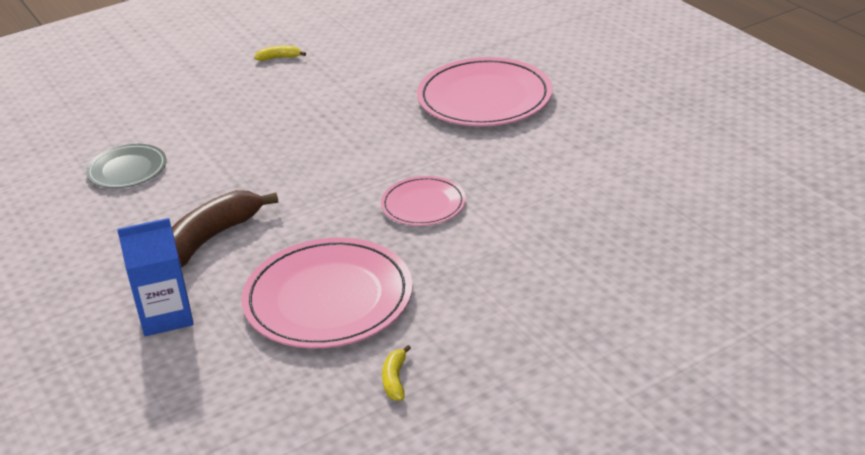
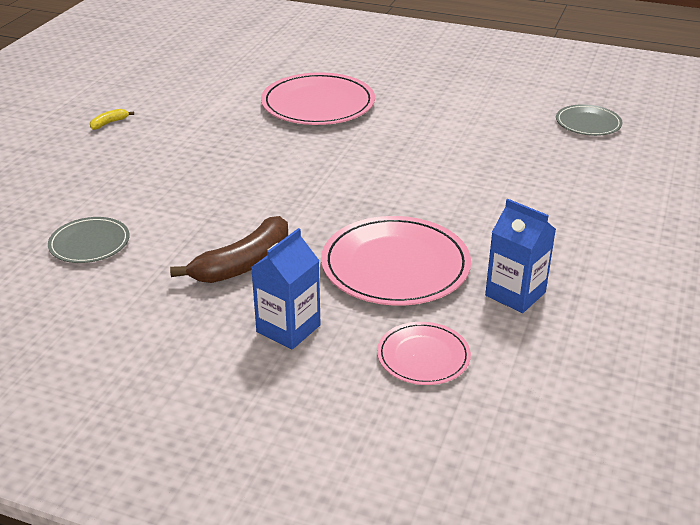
camera: 40 degrees left, 0 degrees up
brown banana [172,190,278,268] -> brown banana turned 135 degrees counterclockwise [170,216,288,283]
pink plate [381,176,466,226] -> pink plate moved to [377,322,471,385]
yellow banana [382,345,411,401] -> blue carton [485,199,556,313]
none -> grey plate [556,104,623,136]

